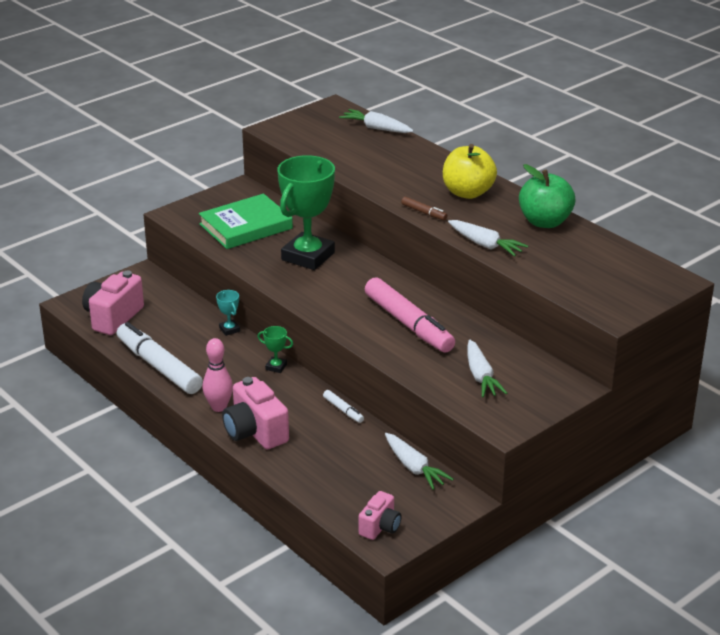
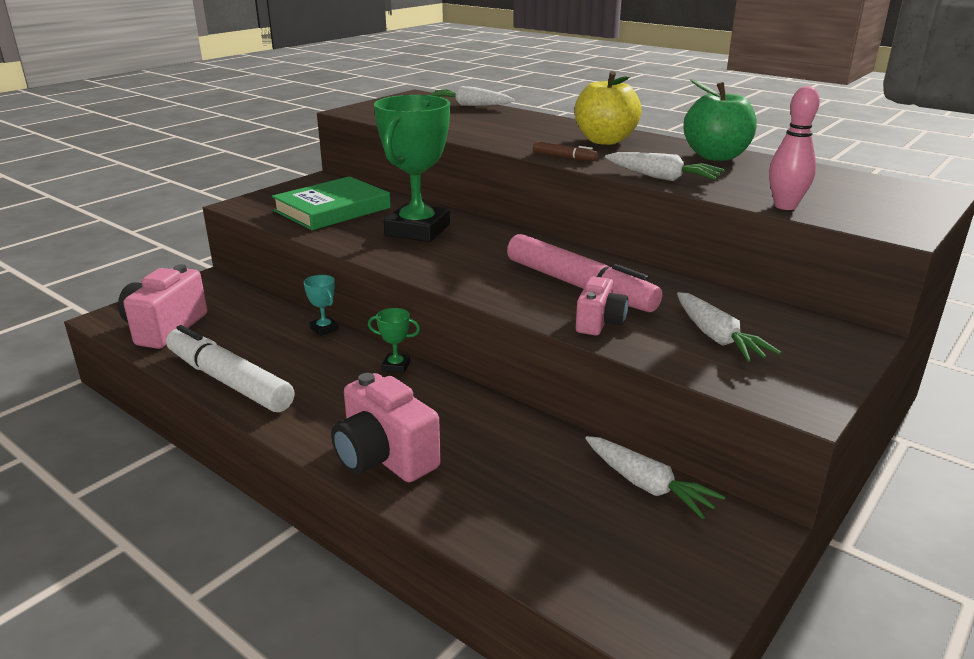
camera: 10 degrees left, 5 degrees down
pink bowling pin [203,338,233,412] -> pink bowling pin moved to [769,86,820,210]
white marker [323,390,364,423] -> none
pink camera [359,491,402,540] -> pink camera moved to [576,276,628,336]

